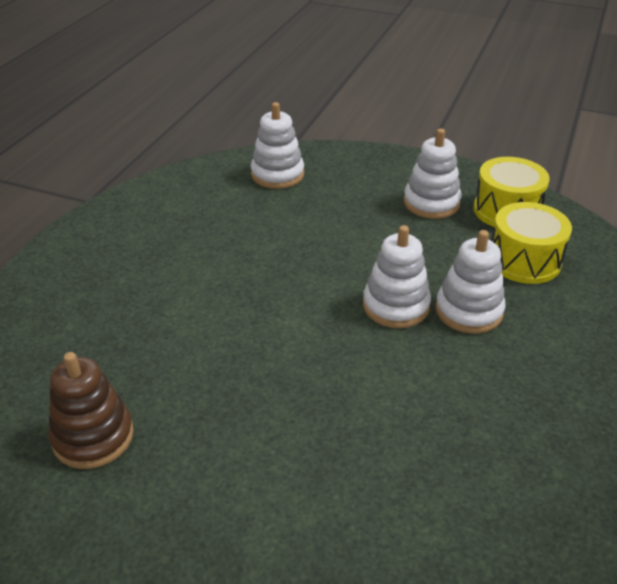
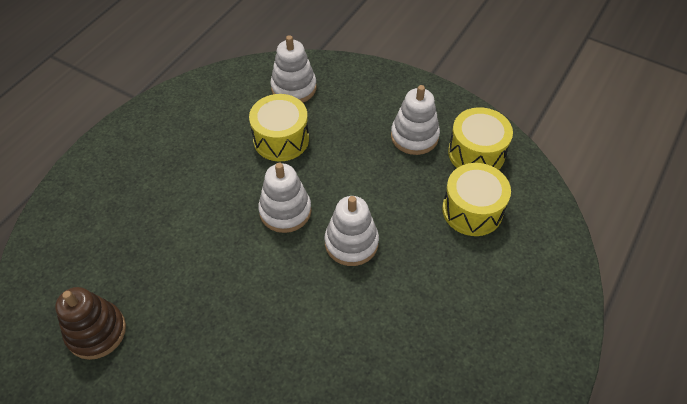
camera: 10 degrees right, 15 degrees up
white stacking toy [435,230,505,334] -> white stacking toy moved to [258,163,312,233]
none -> yellow drum [249,94,309,161]

